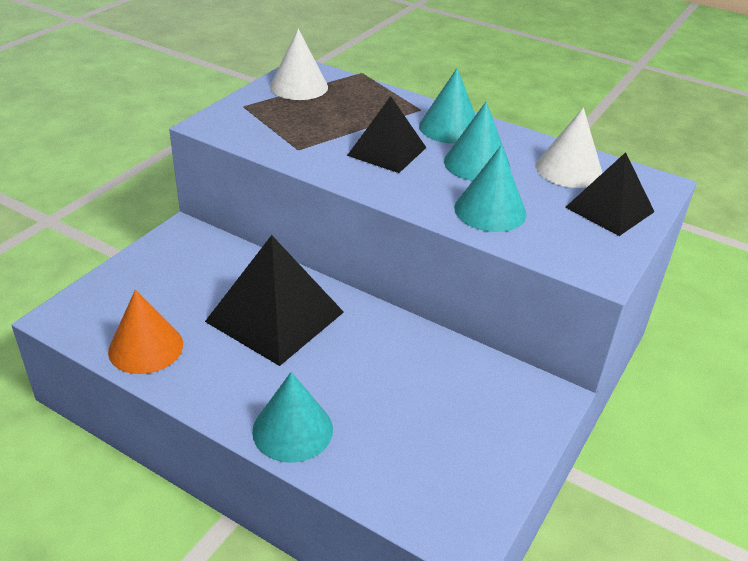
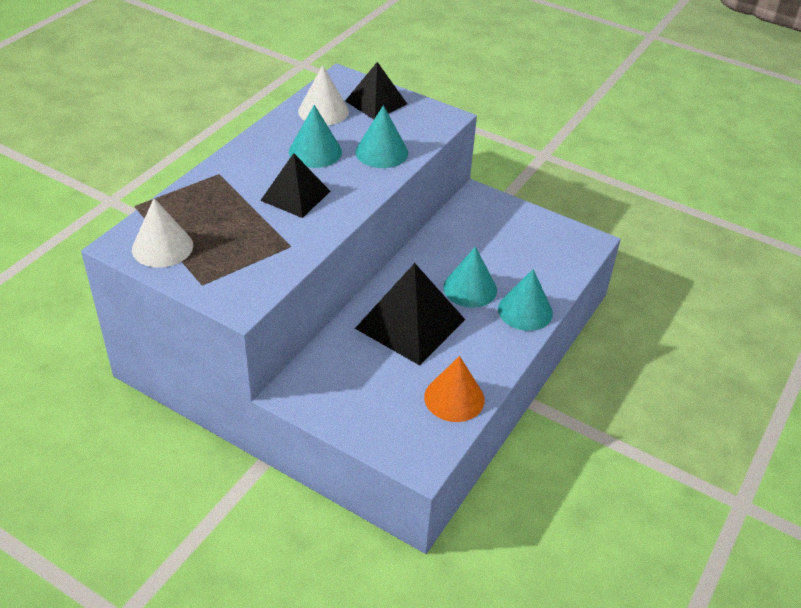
camera: 90 degrees left, 5 degrees up
turquoise cone [419,68,475,144] -> turquoise cone moved to [443,247,497,308]

